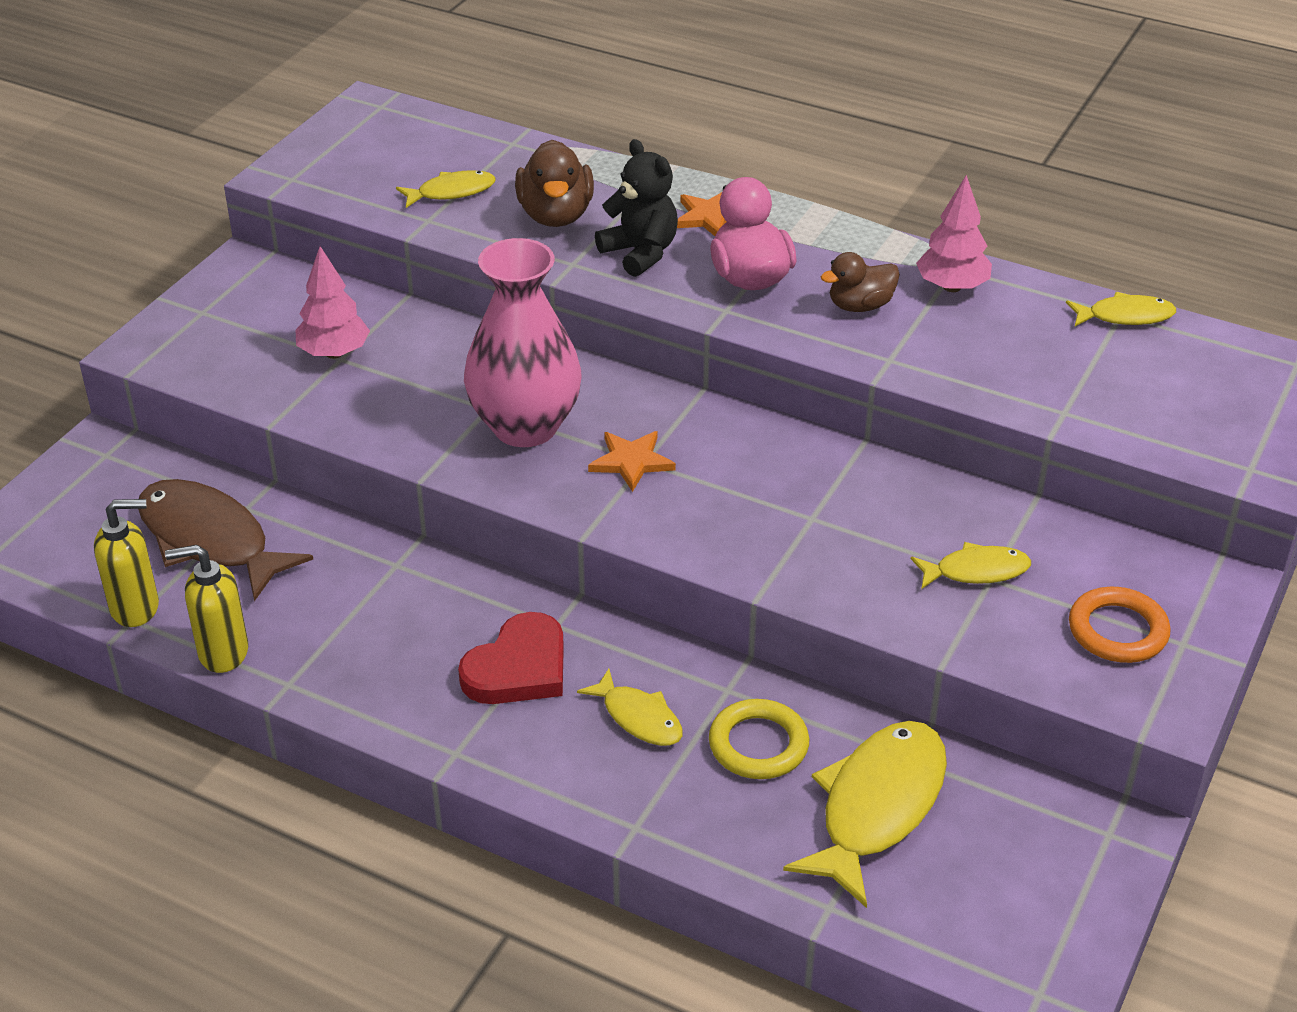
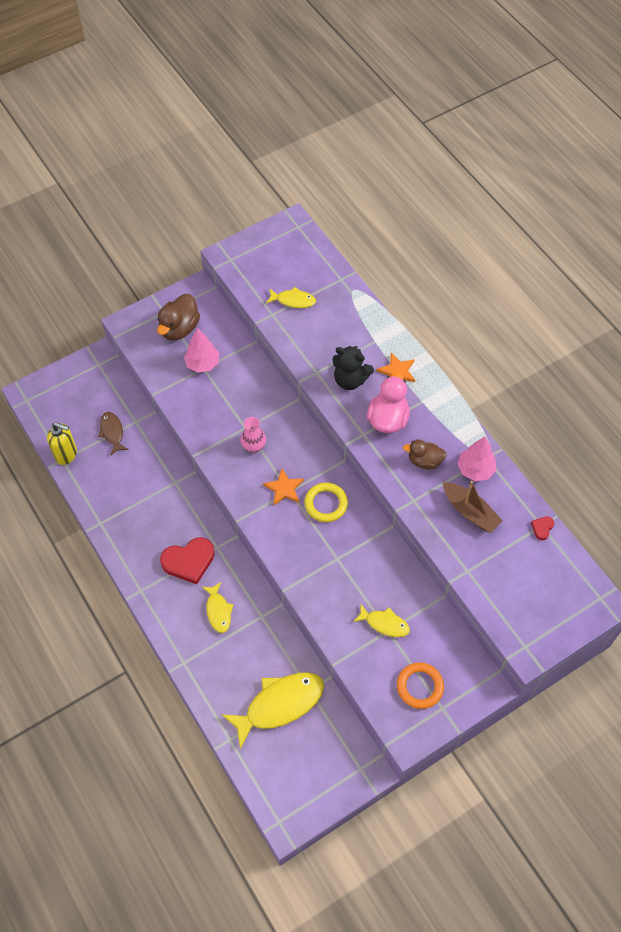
camera: 30 degrees right, 20 degrees up
brown fish [138,479,313,601] -> brown fish [98,412,129,455], size x0.54
yellow soap dispenser [165,545,248,673] -> none
pink vase [464,238,581,447] -> pink vase [240,417,266,453], size x0.47
brown duck [515,140,594,227] -> brown duck moved to [157,294,200,341]
black teddy bear [595,139,678,277] -> black teddy bear turned 120 degrees clockwise [332,346,374,390]
yellow ring [709,699,809,779] -> yellow ring moved to [304,483,348,522]
yellow fish [1066,292,1176,326] -> red heart [531,516,554,540]
none -> brown boat [443,481,503,533]

